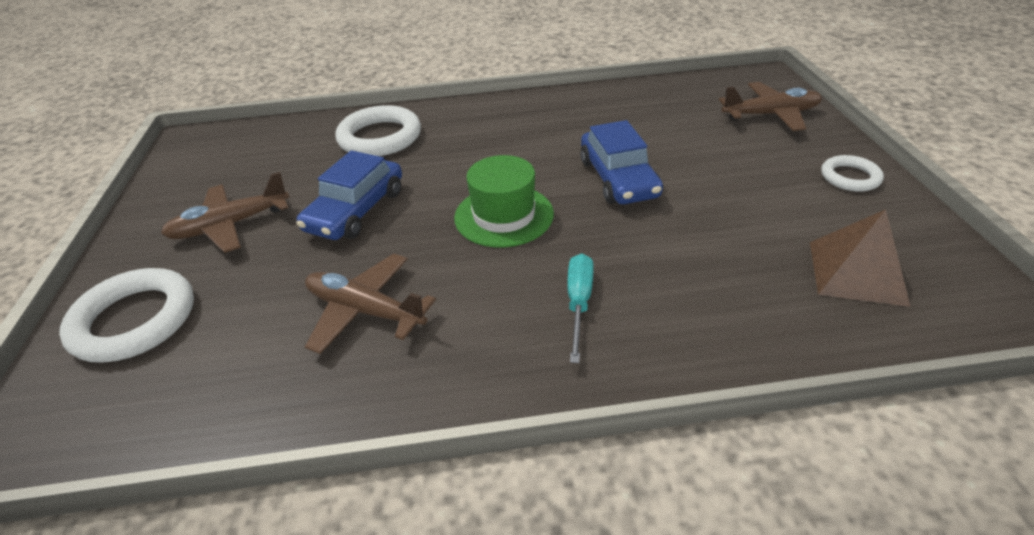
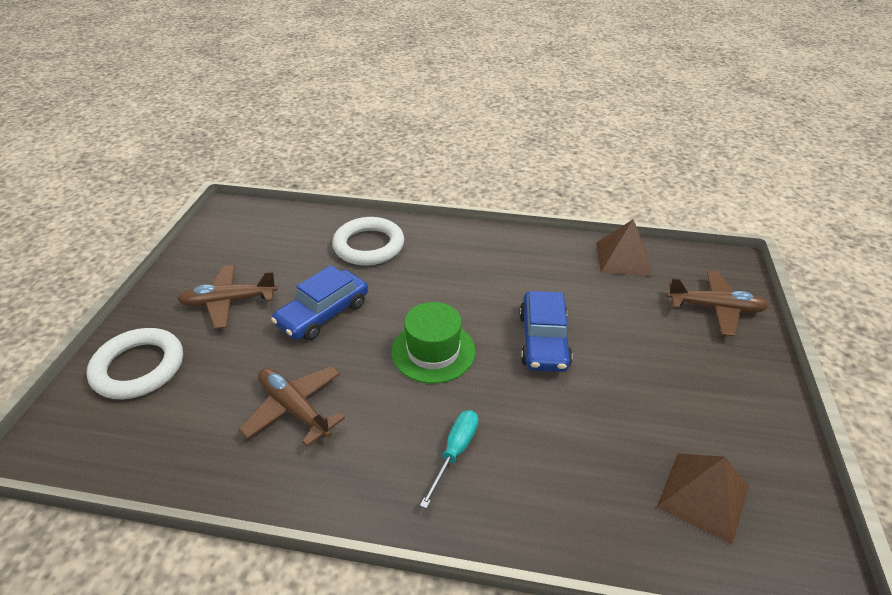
camera: 15 degrees right, 0 degrees up
white ring [821,155,884,192] -> none
none -> brown pyramid [596,220,652,276]

